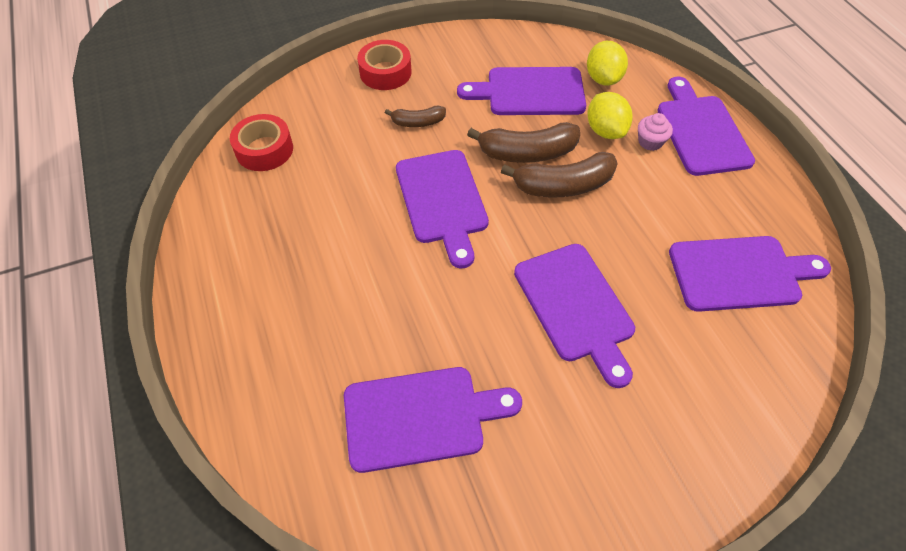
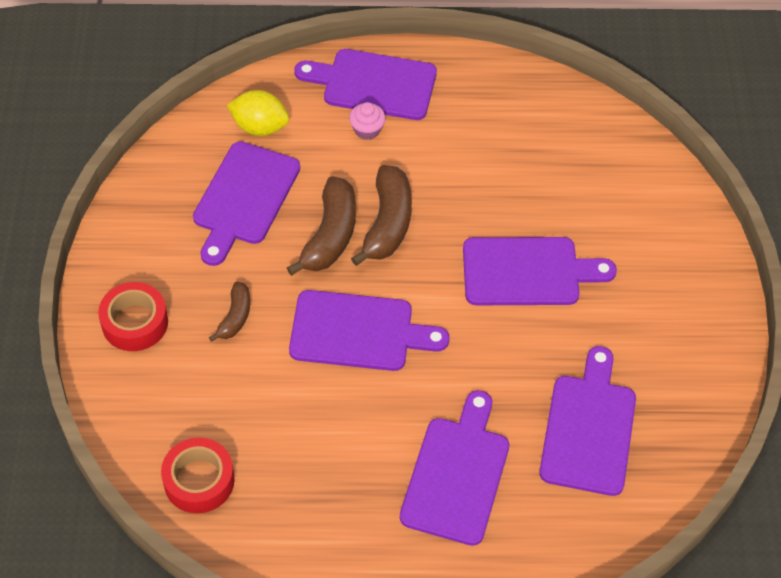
camera: 70 degrees left, 0 degrees up
yellow lemon [587,92,633,139] -> none
purple cutting board [669,236,831,312] -> purple cutting board moved to [400,390,509,546]

